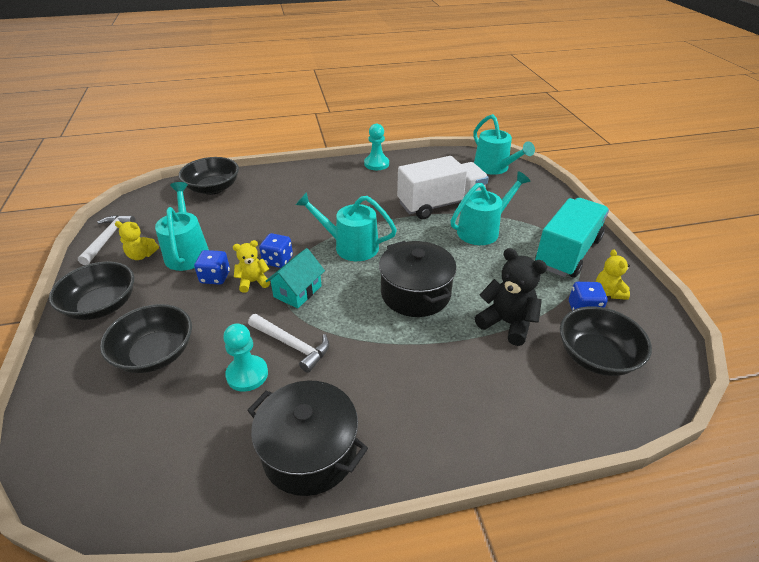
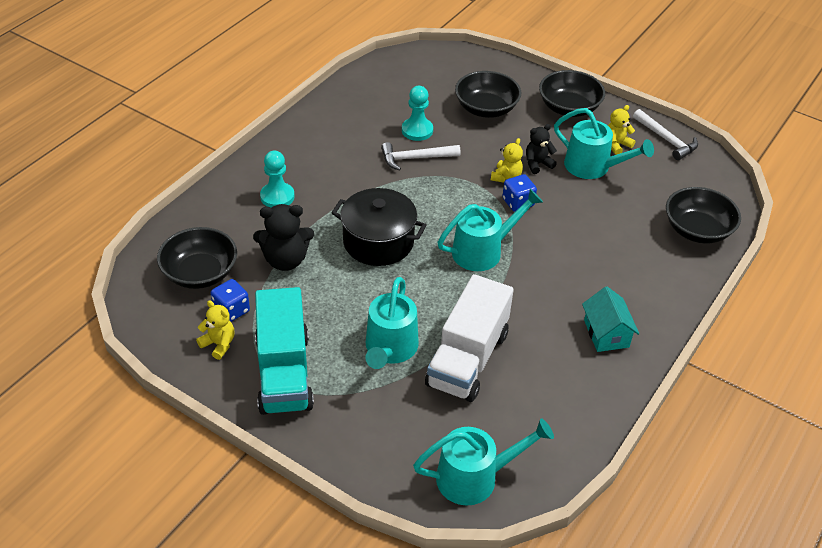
camera: 135 degrees right, 5 degrees up
blue dice [194,250,230,284] -> black teddy bear [526,124,557,174]
black pot [247,380,368,496] -> none
turquoise house [266,248,325,308] -> turquoise house moved to [582,286,639,352]
turquoise pawn [364,124,389,170] -> turquoise pawn moved to [260,151,295,208]
turquoise watering can [473,114,535,175] -> turquoise watering can turned 150 degrees clockwise [413,418,554,506]

